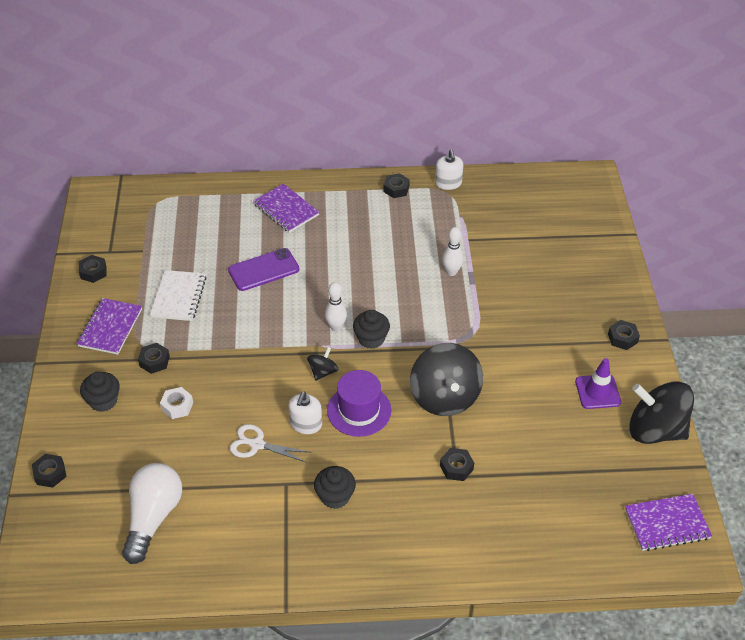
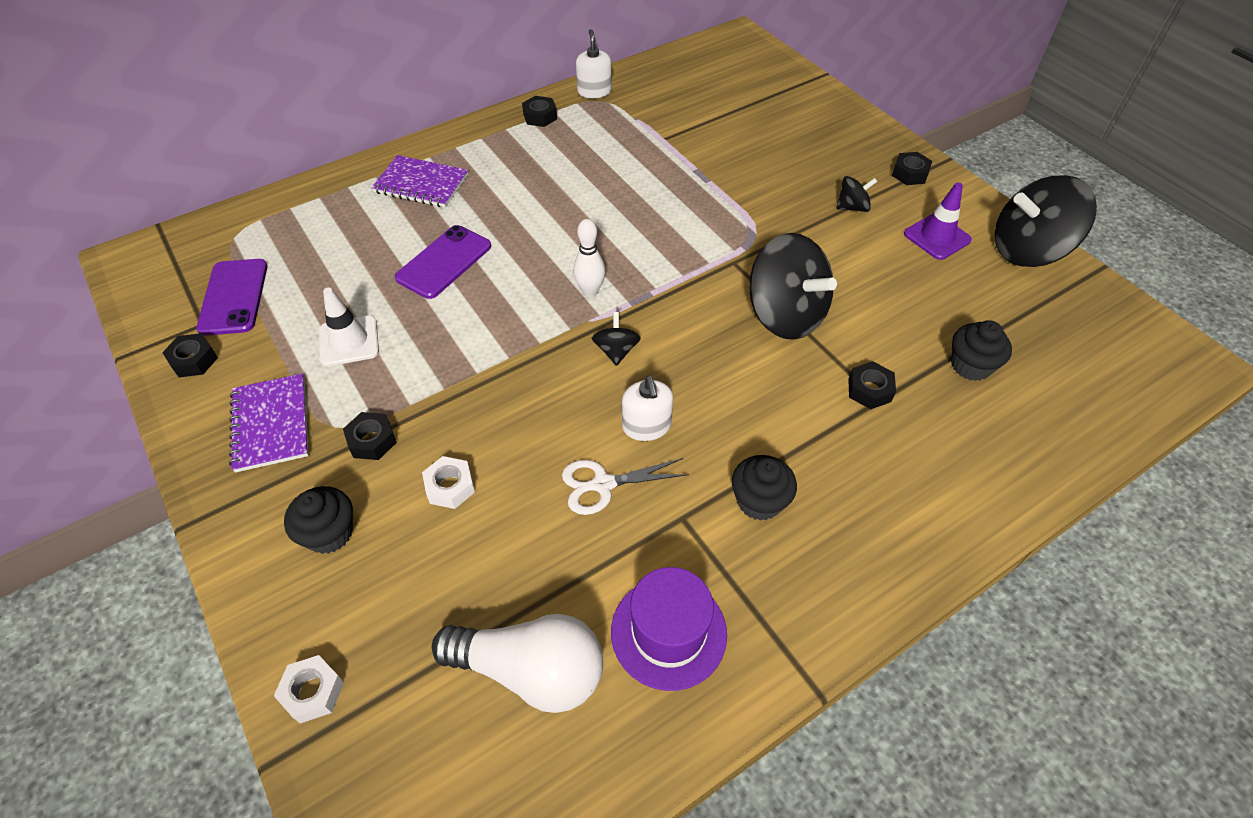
camera: 30 degrees left, 5 degrees up
black nut [32,454,67,488] -> white nut [274,655,344,723]
white light bulb [122,463,182,564] -> white light bulb turned 120 degrees clockwise [432,614,603,713]
white notebook [150,270,207,321] -> white traffic cone [319,288,379,366]
purple hat [327,370,391,437] -> purple hat moved to [611,567,727,691]
black cupcake [353,310,390,349] -> black cupcake moved to [951,320,1012,381]
white soap dispenser [435,149,463,190] -> white soap dispenser turned 150 degrees counterclockwise [576,29,612,98]
white bowling pin [442,227,463,276] -> none
purple notebook [625,494,712,551] -> none
none -> purple phone [196,259,268,336]
none -> black spinning top [836,176,877,212]

